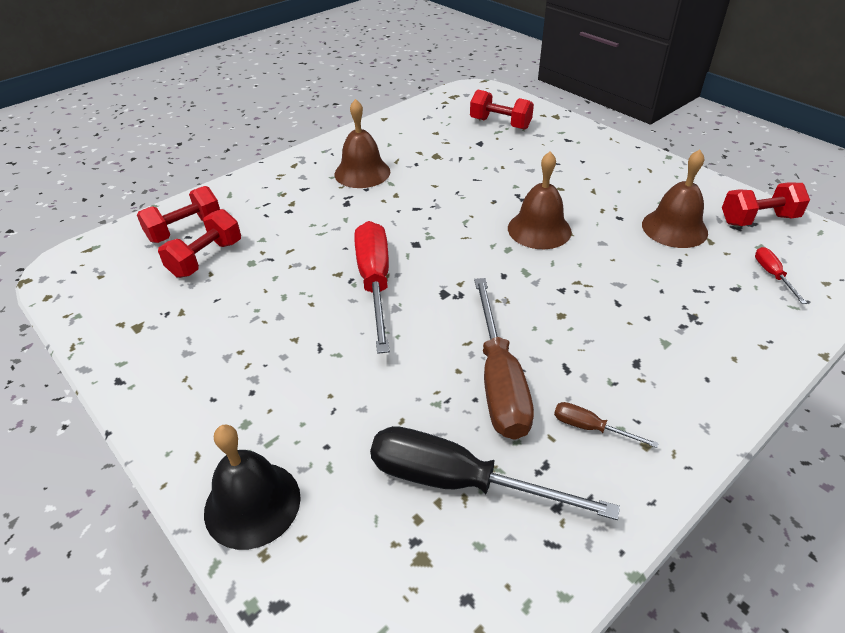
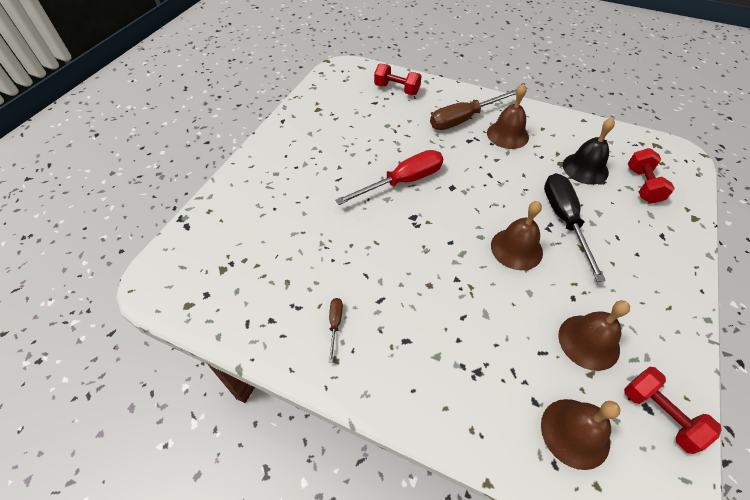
camera: 65 degrees right, 10 degrees up
red dumbbell [158,209,241,278] -> none
black bell [204,425,301,550] -> black bell moved to [563,118,615,185]
black screwdriver [370,426,620,520] -> black screwdriver moved to [544,173,606,282]
brown screwdriver [474,278,534,439] -> brown screwdriver moved to [430,89,517,130]
red screwdriver [755,247,807,304] -> brown bell [541,399,620,470]

